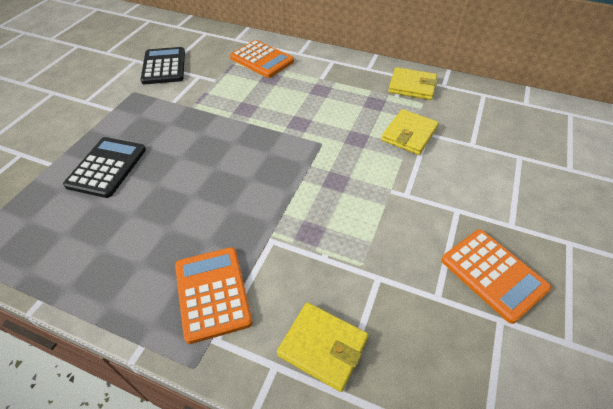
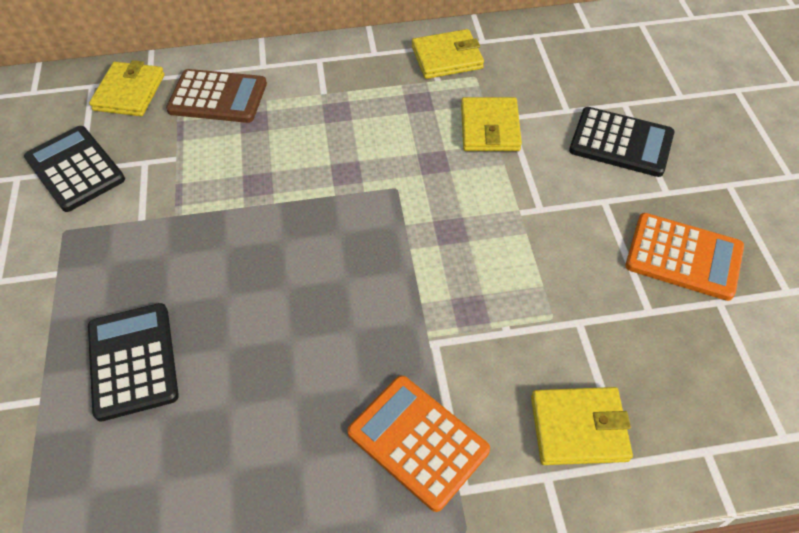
camera: 30 degrees left, 5 degrees up
orange calculator [230,40,294,78] -> brown calculator [166,69,267,123]
none -> yellow wallet [89,60,165,116]
none -> black calculator [569,107,675,177]

